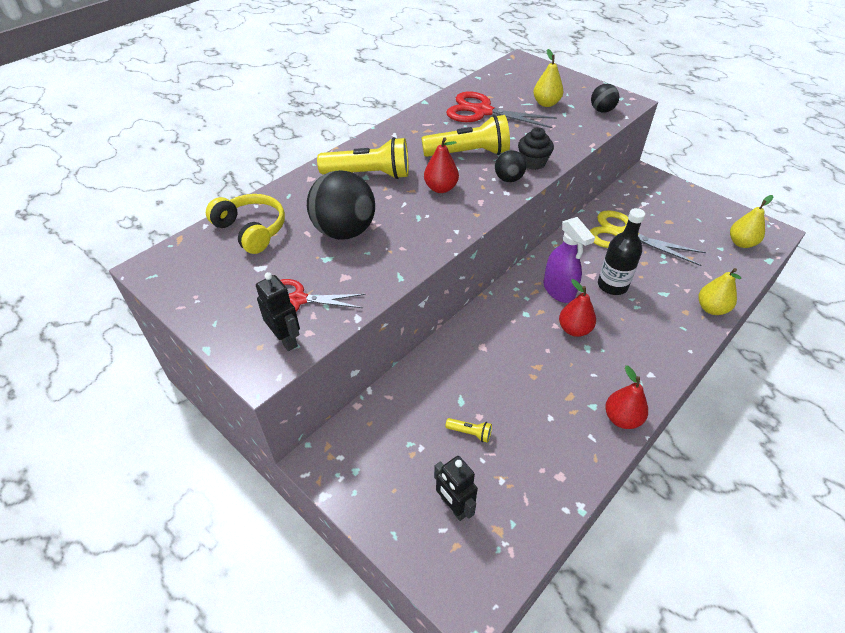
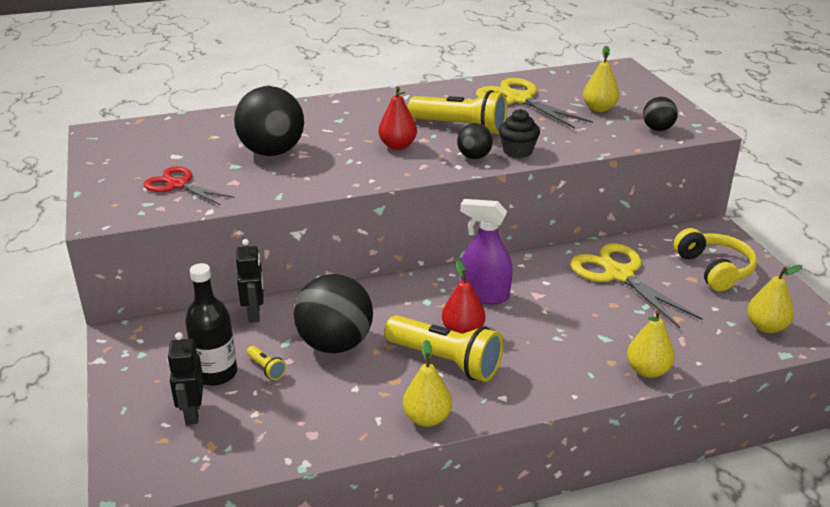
camera: 30 degrees right, 15 degrees down
yellow headphones [206,194,285,254] -> yellow headphones moved to [674,228,757,291]
black robot [256,272,300,351] -> black robot moved to [236,239,264,323]
yellow flashlight [317,137,409,179] -> yellow flashlight moved to [384,315,503,382]
red scissors [446,92,557,128] -> yellow scissors [476,78,593,129]
purple spray bottle [544,217,595,303] -> purple spray bottle turned 105 degrees clockwise [460,199,513,304]
black bottle [598,208,645,295] -> black bottle moved to [185,263,237,386]
red pear [605,365,648,429] -> yellow pear [403,340,452,427]
none -> black ball [294,274,373,353]

